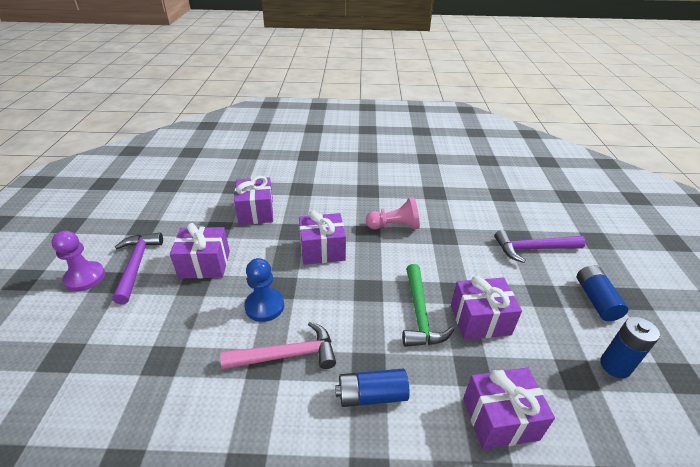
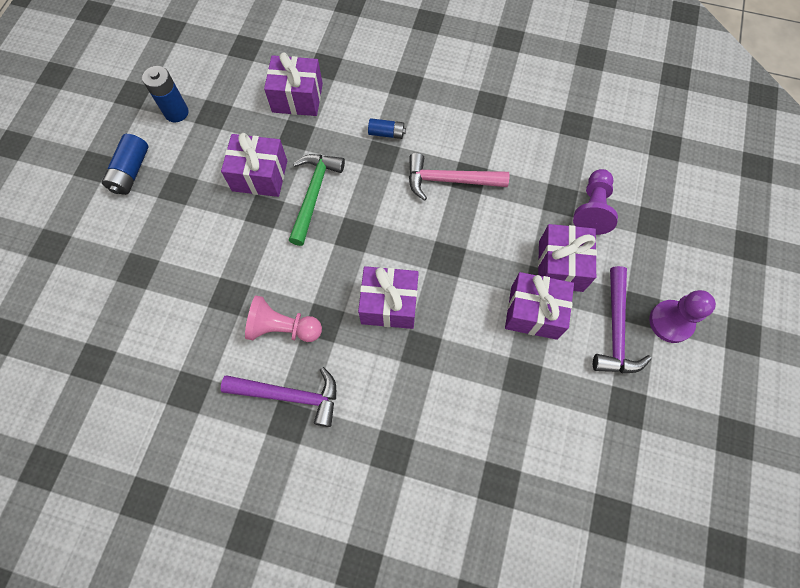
camera: 165 degrees left, 30 degrees up
purple gift [234,176,273,225] -> purple gift moved to [538,224,597,292]
blue pawn [244,258,284,322] -> none
blue battery [335,369,410,407] -> blue battery [368,118,406,139], size x0.64
purple hammer [494,230,586,263] -> purple hammer moved to [221,367,336,427]
none -> purple pawn [573,169,618,235]

